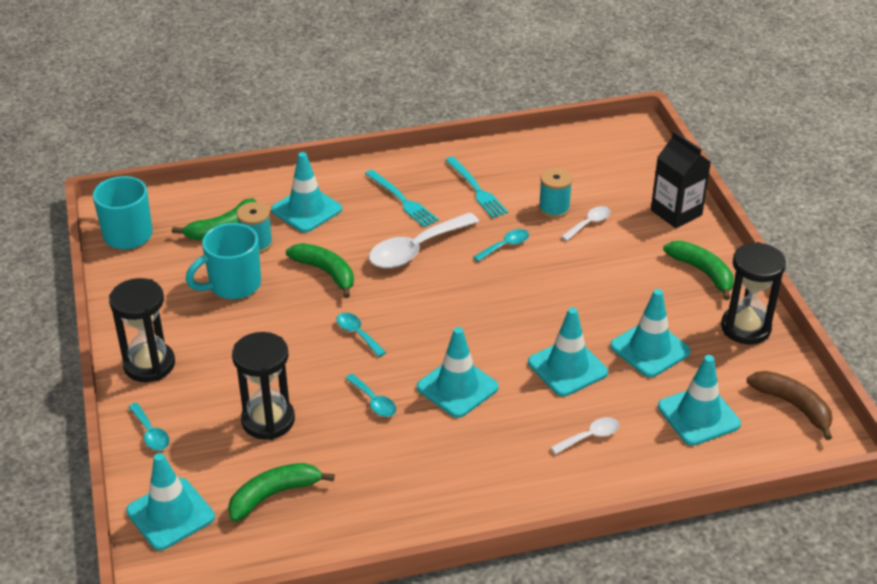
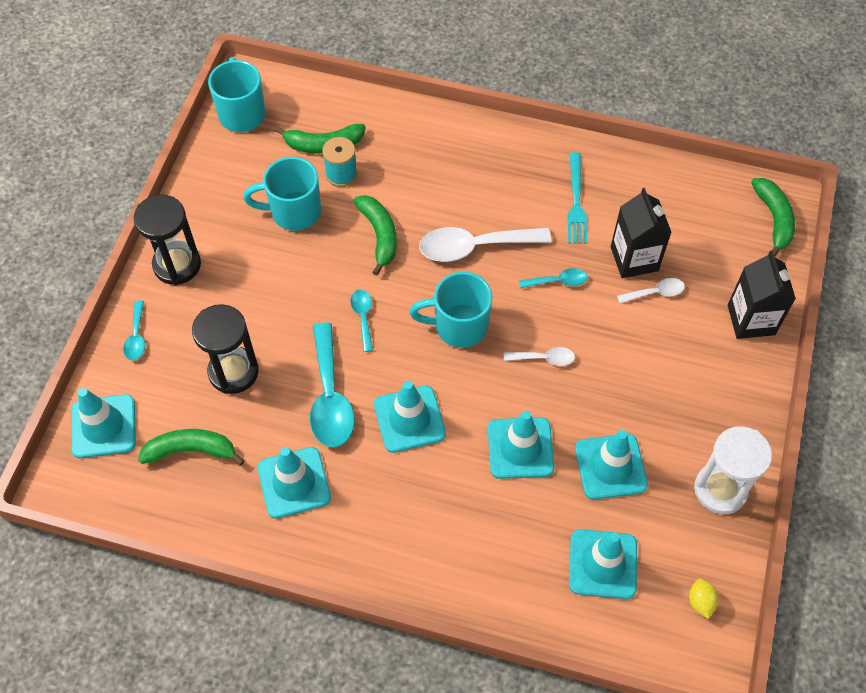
camera: 30 degrees right, 20 degrees up
turquoise traffic cone [271,152,342,232] -> turquoise traffic cone moved to [258,447,331,519]
turquoise spoon [345,374,396,417] -> turquoise spoon [310,322,355,447], size x1.97
turquoise fork [365,169,439,227] -> none
turquoise spool [539,168,572,218] -> black carton [611,188,672,278]
white spoon [550,417,619,454] -> white spoon moved to [504,347,575,366]
green banana [663,241,733,300] -> green banana moved to [751,178,795,257]
black hourglass [721,242,786,344] -> white hourglass [694,426,772,514]
brown banana [747,371,832,440] -> yellow lemon [689,578,718,619]
none -> turquoise mug [409,272,492,348]

